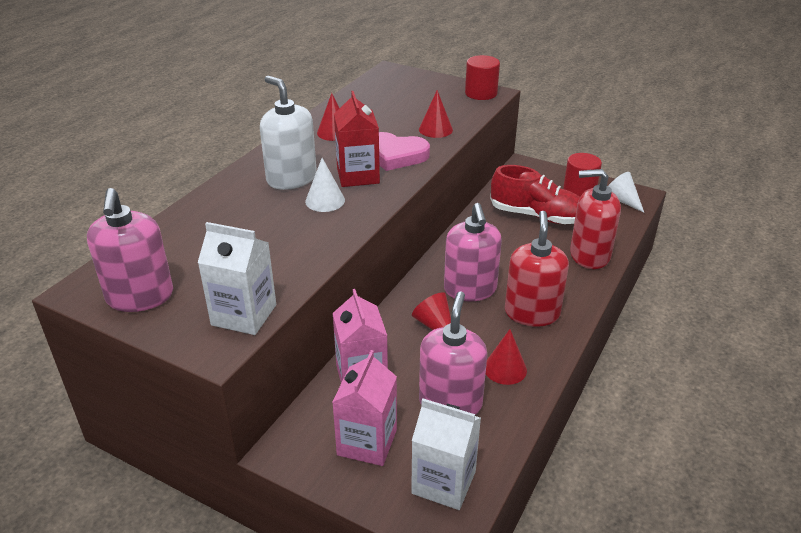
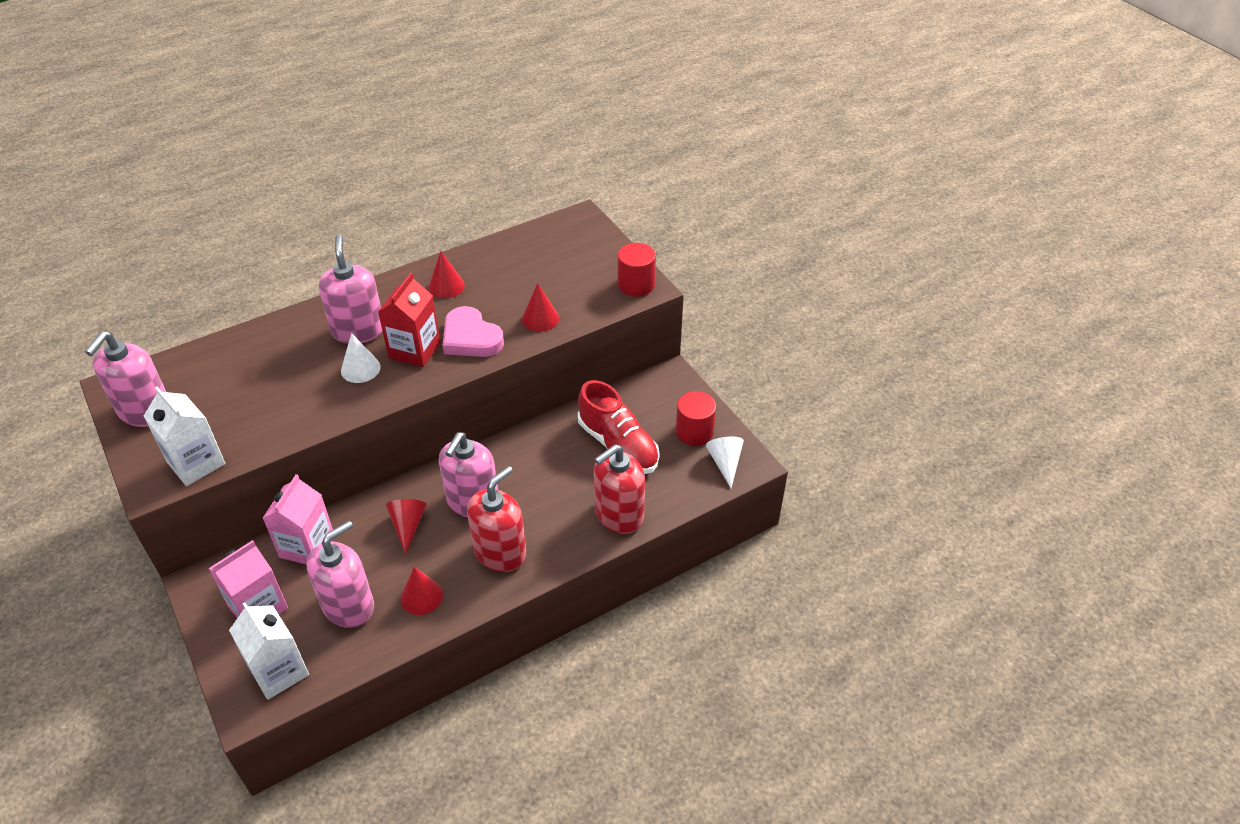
camera: 30 degrees right, 10 degrees up
white soap dispenser [260,76,317,190] -> pink soap dispenser [319,235,383,344]
red soap dispenser [570,169,621,269] -> red soap dispenser turned 75 degrees counterclockwise [594,444,645,534]

